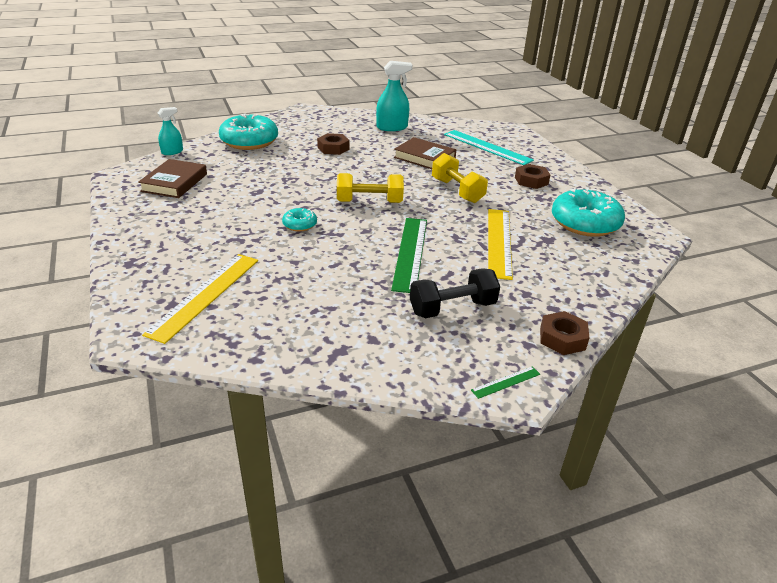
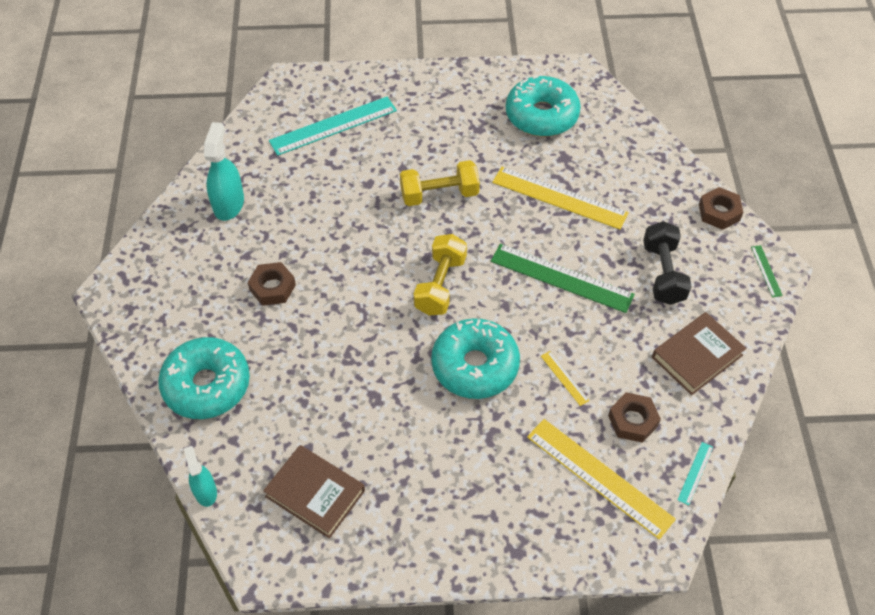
camera: 70 degrees left, 20 degrees up
turquoise donut [282,208,317,232] -> turquoise donut [431,318,520,399], size x2.11
brown book [394,137,456,169] -> brown book moved to [652,312,746,395]
brown nut [515,164,550,189] -> brown nut moved to [608,392,661,443]
none -> yellow ruler [541,351,590,406]
none -> turquoise ruler [678,442,713,505]

